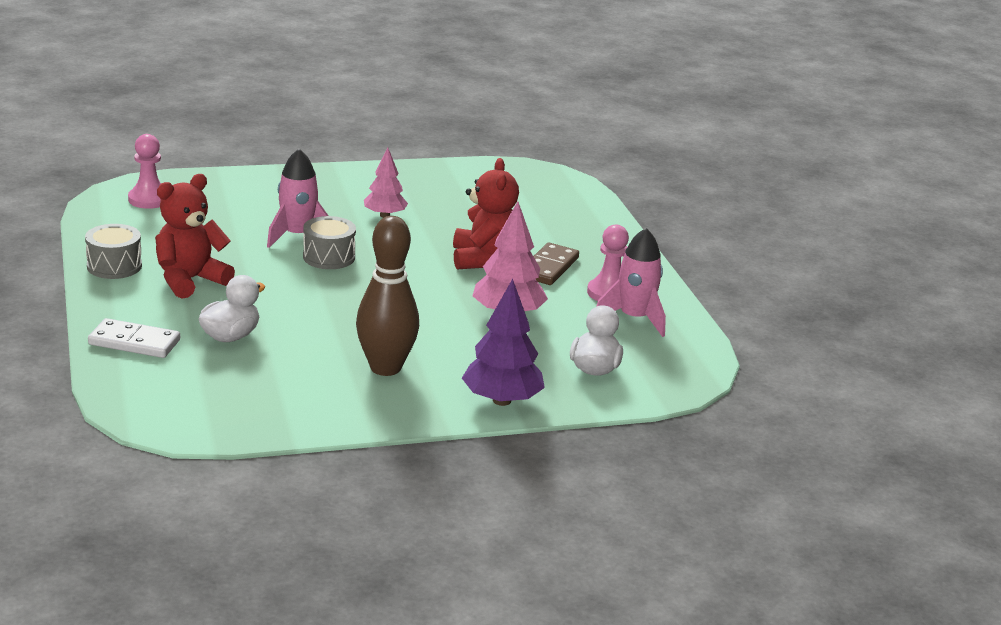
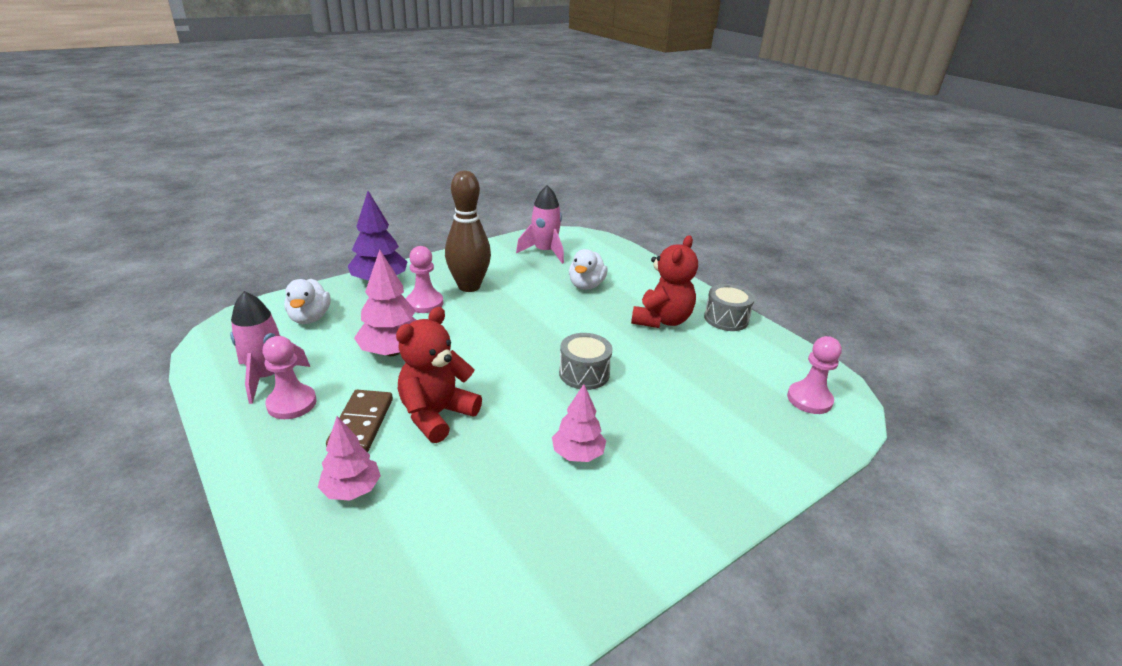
camera: 160 degrees right, 5 degrees up
white domino [88,318,180,358] -> none
pink rocket [267,149,328,248] -> pink rocket moved to [516,185,564,264]
red teddy bear [453,158,519,269] -> red teddy bear turned 60 degrees clockwise [396,307,482,443]
none -> pink tree [318,416,381,501]
none -> pink pawn [406,246,443,313]

